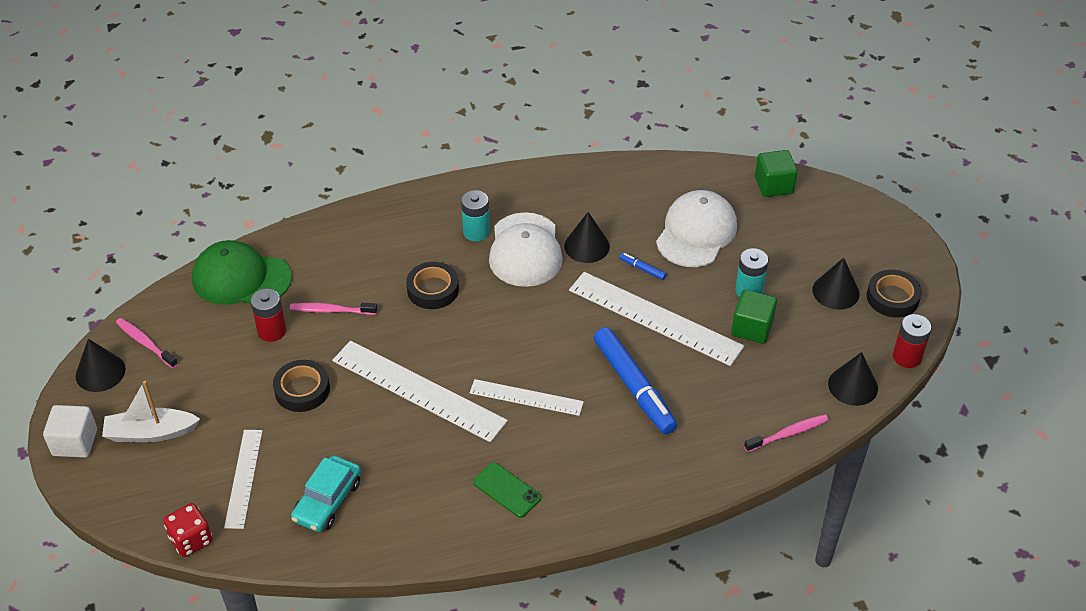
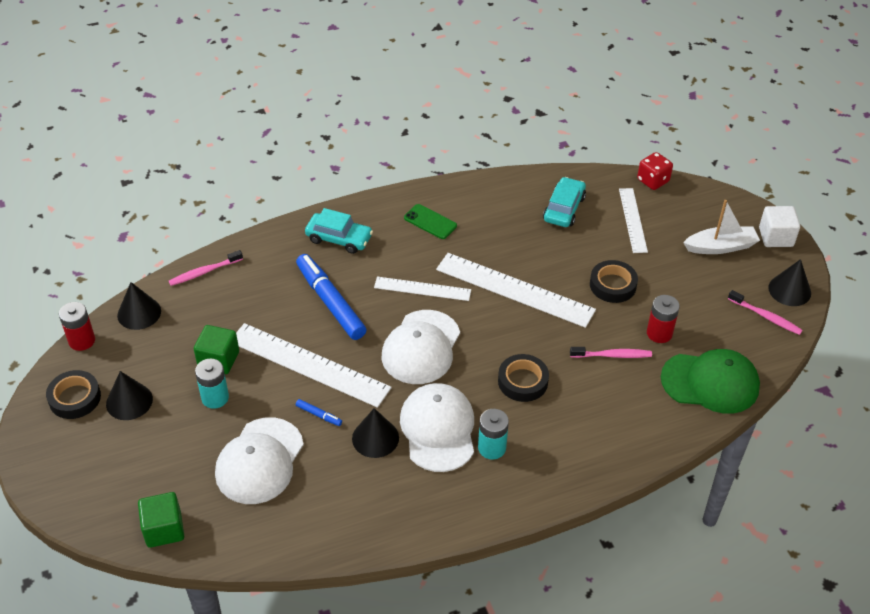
camera: 175 degrees right, 0 degrees up
none -> turquoise car [305,208,373,254]
none -> white cap [382,310,460,384]

